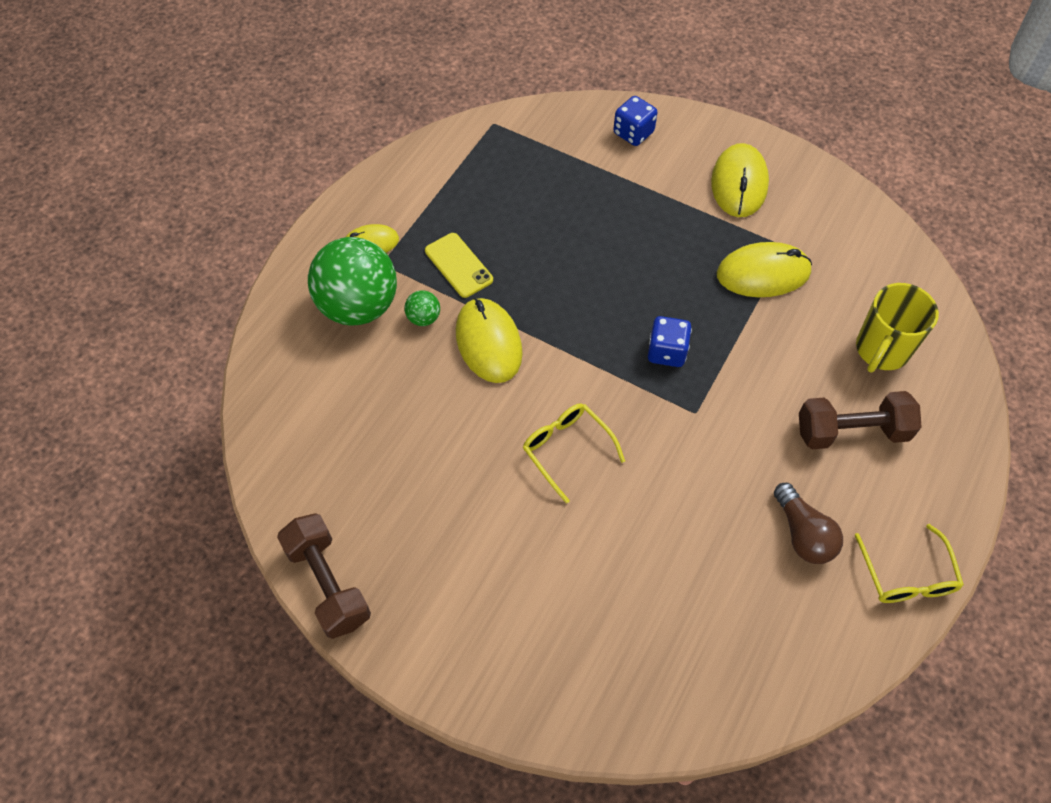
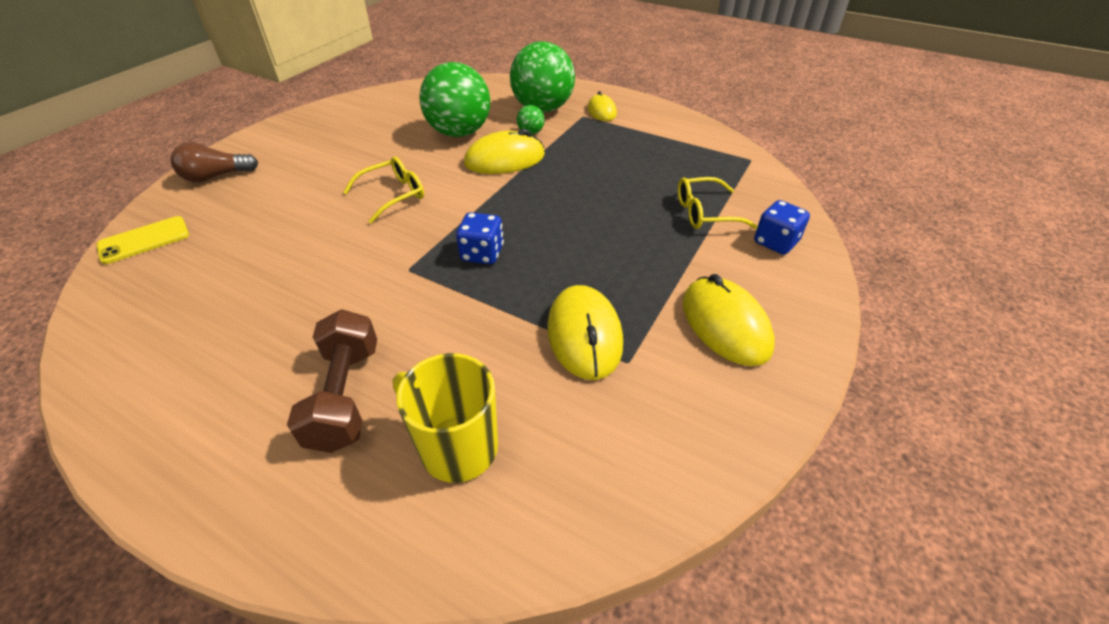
camera: 90 degrees right, 15 degrees down
brown dumbbell [277,513,371,639] -> none
yellow phone [425,233,493,298] -> yellow phone moved to [97,216,189,264]
yellow mouse [711,143,769,217] -> yellow mouse turned 60 degrees clockwise [682,274,775,366]
brown light bulb [774,483,843,564] -> brown light bulb moved to [170,142,258,182]
yellow glasses [855,524,964,603] -> yellow glasses moved to [678,177,758,229]
none -> green ball [420,62,490,137]

